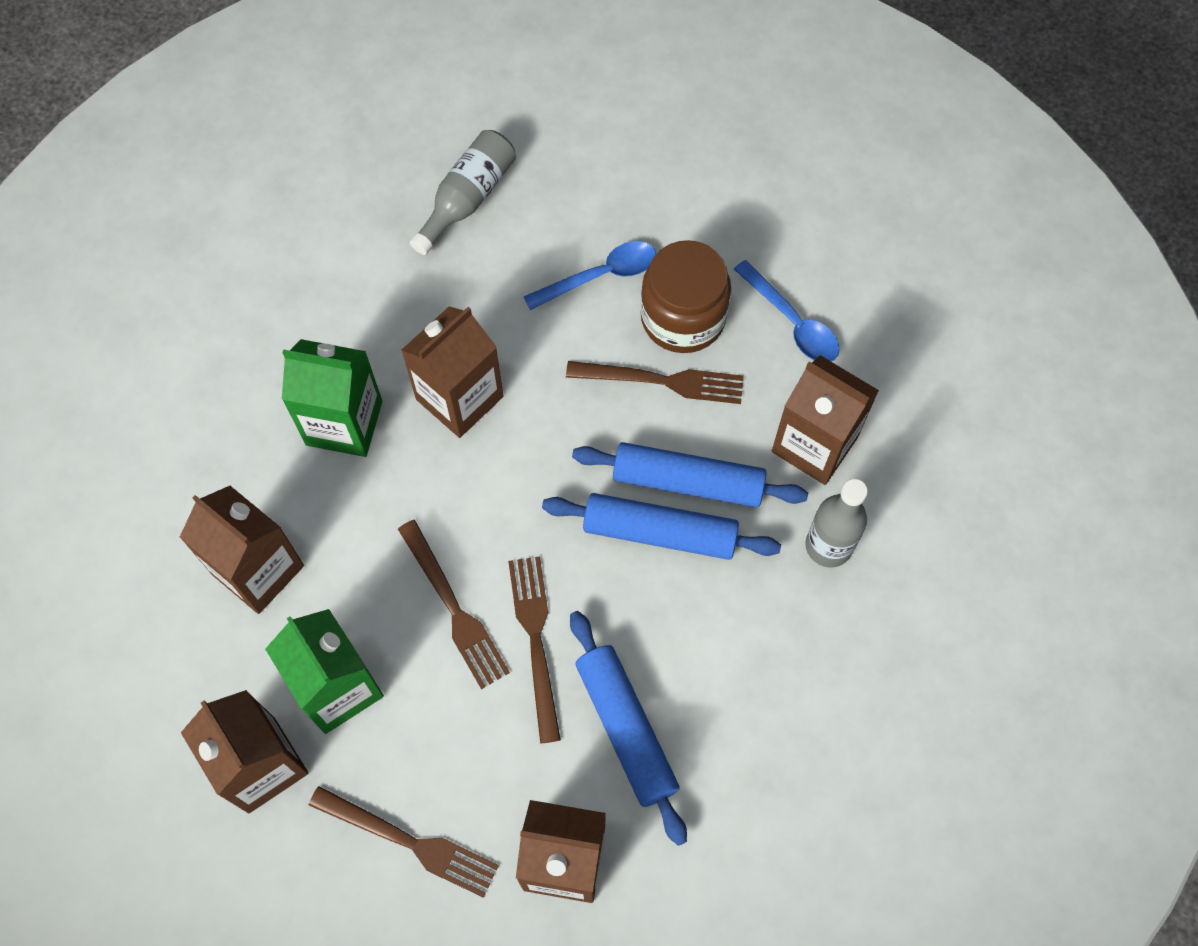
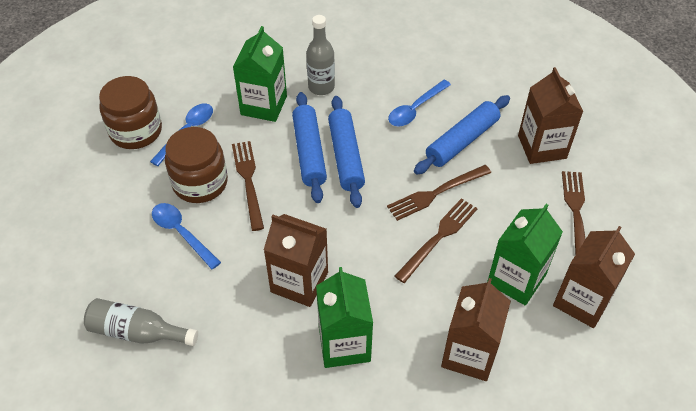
camera: 110 degrees left, 15 degrees down
brown carton [772,355,879,485] -> green carton [233,26,287,122]
none -> brown jar [99,76,162,149]
none -> blue spoon [388,80,451,126]

